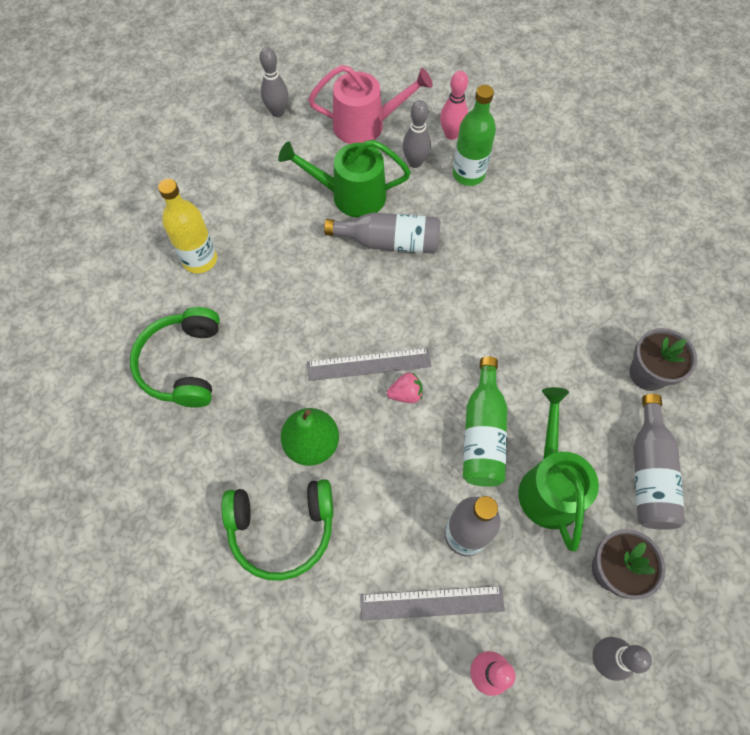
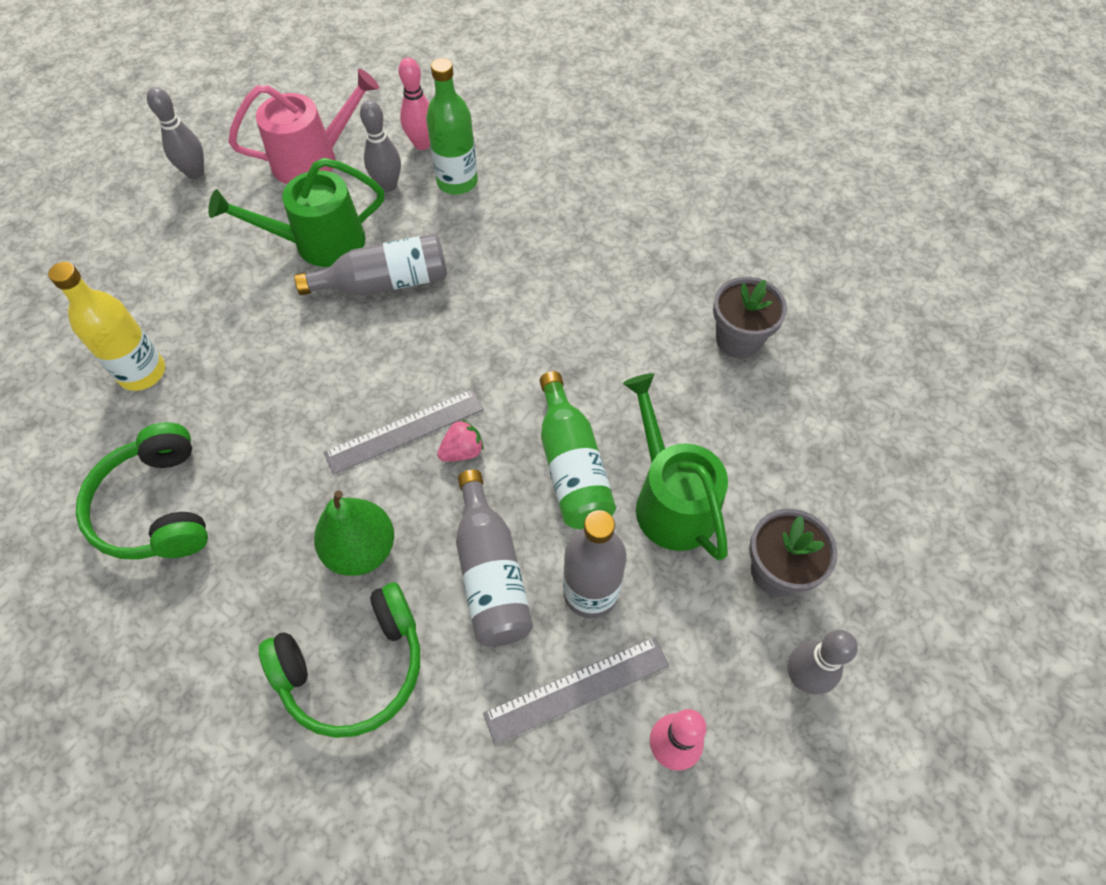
camera: 20 degrees left, 5 degrees down
grey bottle [633,394,685,530] -> grey bottle moved to [456,469,533,647]

